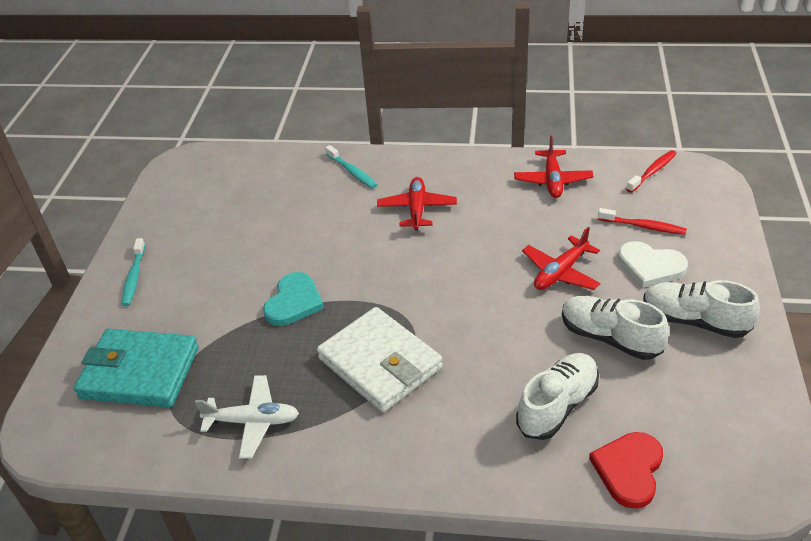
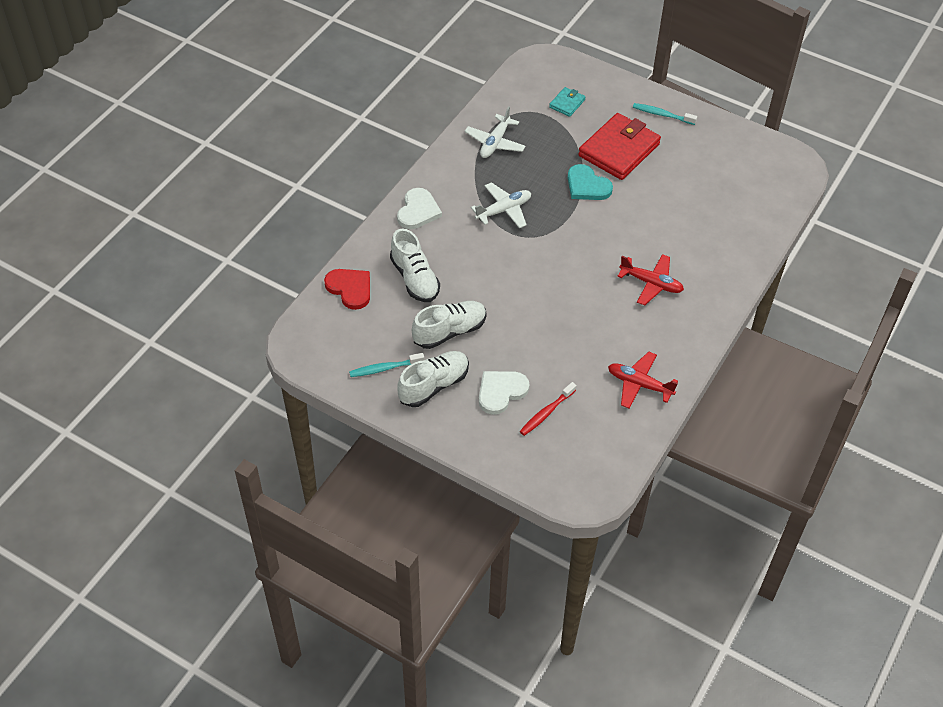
camera: 110 degrees right, 10 degrees up
turquoise wallet [74,329,199,408] -> turquoise wallet [549,87,585,117], size x0.47
white wallet [317,307,442,412] -> white plane [471,182,531,228]
turquoise toothbrush [325,145,377,188] -> turquoise toothbrush moved to [349,353,424,377]
red plane [522,227,601,290] -> none
red toothbrush [626,150,677,193] -> none
none -> white heart [397,188,442,229]
none -> red wallet [578,113,661,180]

